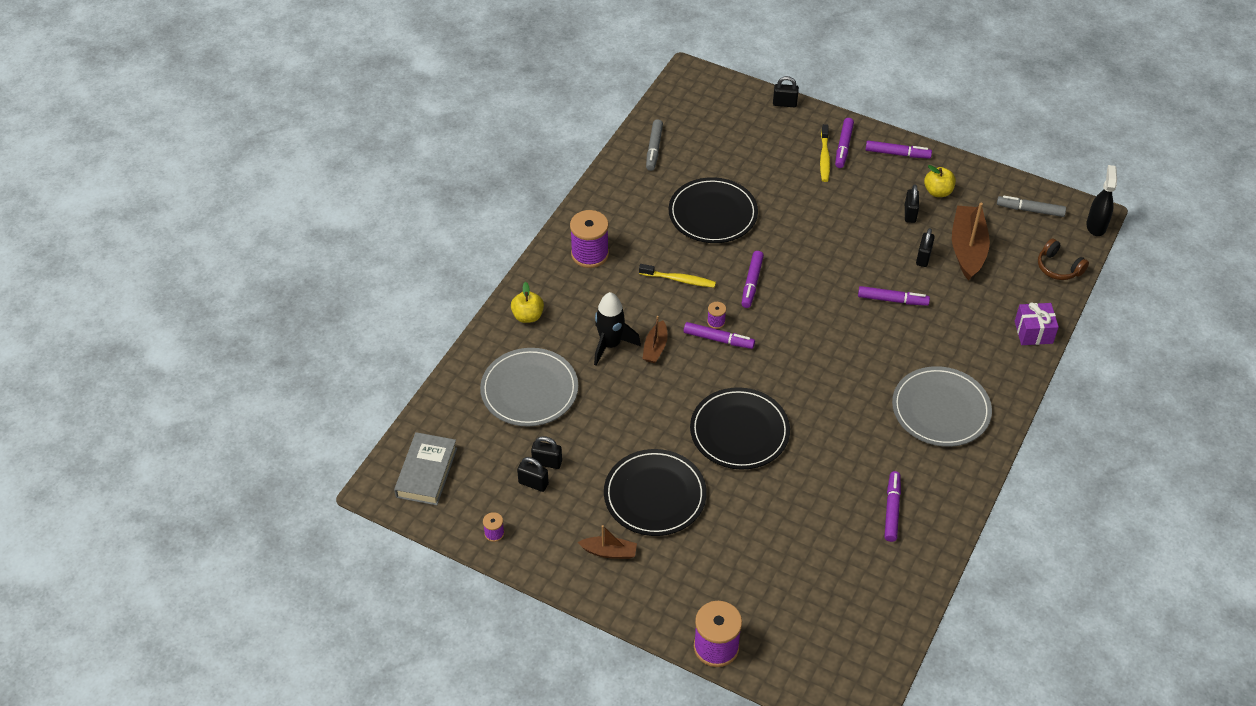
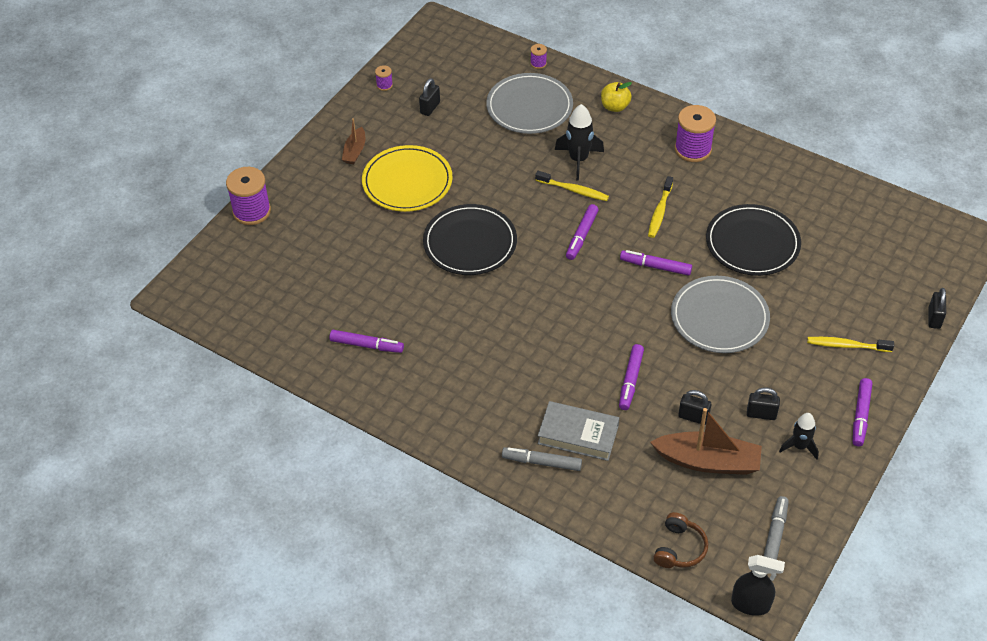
camera: 95 degrees right, 0 degrees up
grey book [394,432,457,505] -> grey book moved to [538,401,619,461]
black padlock [531,436,562,469] -> none
black plate [604,449,707,536] -> yellow plate [362,145,453,212]
brown boat [642,316,668,363] -> yellow toothbrush [535,171,609,201]
grey marker [646,119,663,171] -> grey marker moved to [502,447,582,471]
purple spool [707,302,726,329] -> purple spool moved to [530,44,547,69]
purple marker [835,118,854,168] -> none
grey plate [892,366,992,447] -> grey plate moved to [671,276,770,353]
yellow apple [924,165,956,197] -> black rocket [779,413,819,459]
purple gift [1015,302,1059,345] -> none
brown headphones [1038,238,1089,280] -> brown headphones turned 150 degrees clockwise [653,512,708,568]

